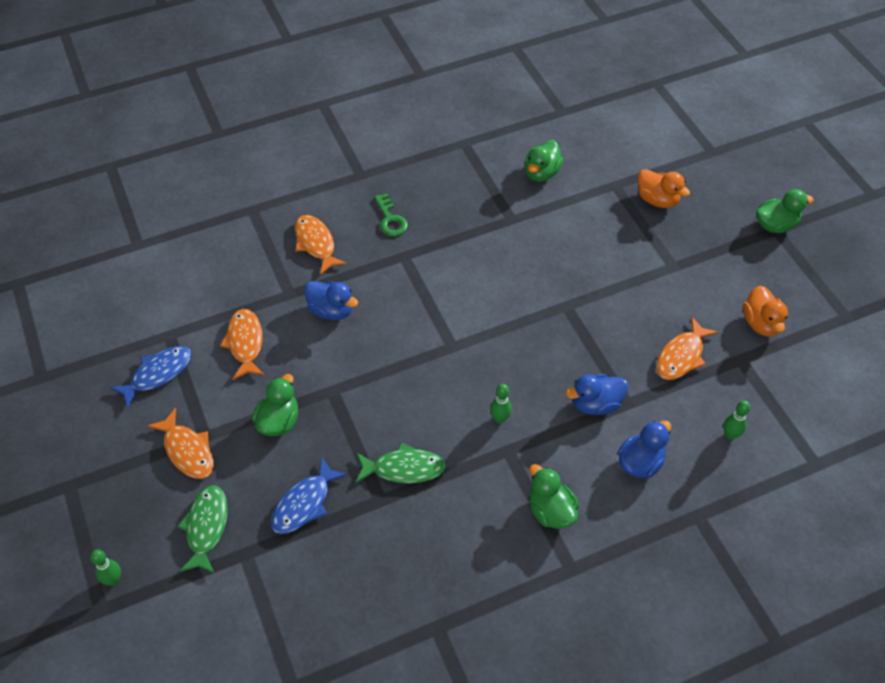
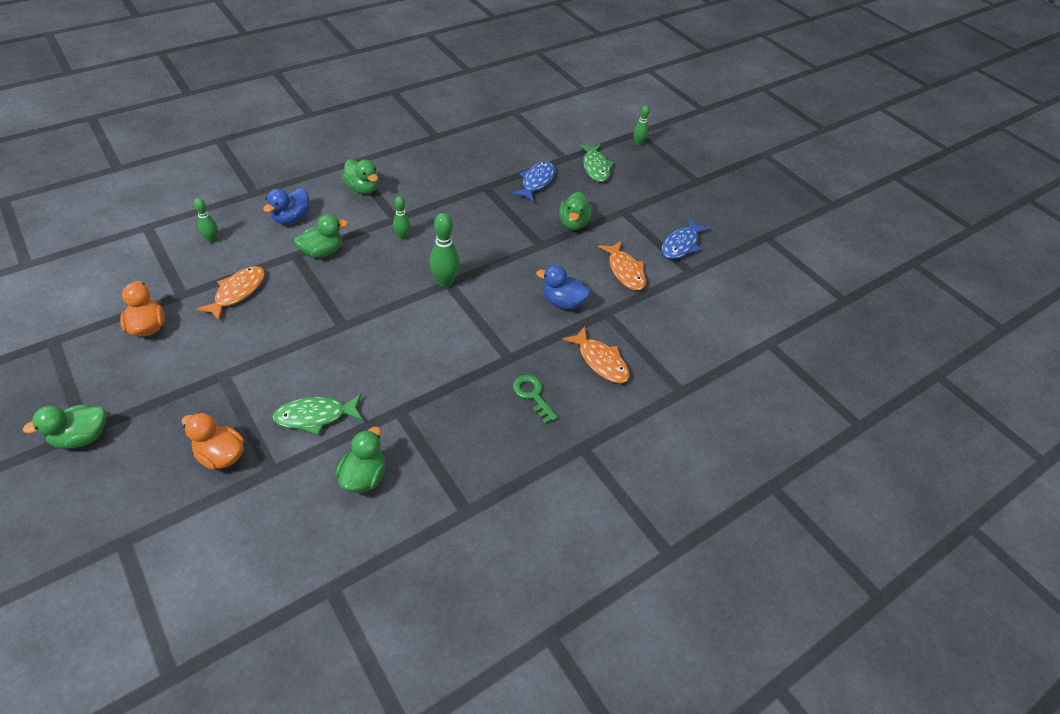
camera: 165 degrees right, 5 degrees down
orange fish [147,408,214,479] -> none
green fish [356,442,446,484] -> green fish moved to [272,394,363,435]
blue duck [566,374,628,415] -> green duck [294,214,348,258]
none -> green bowling pin [429,213,460,287]

